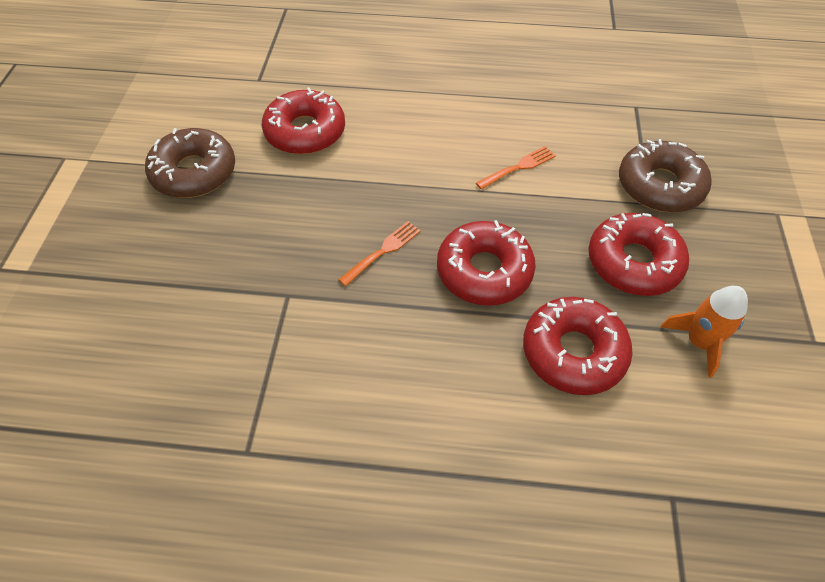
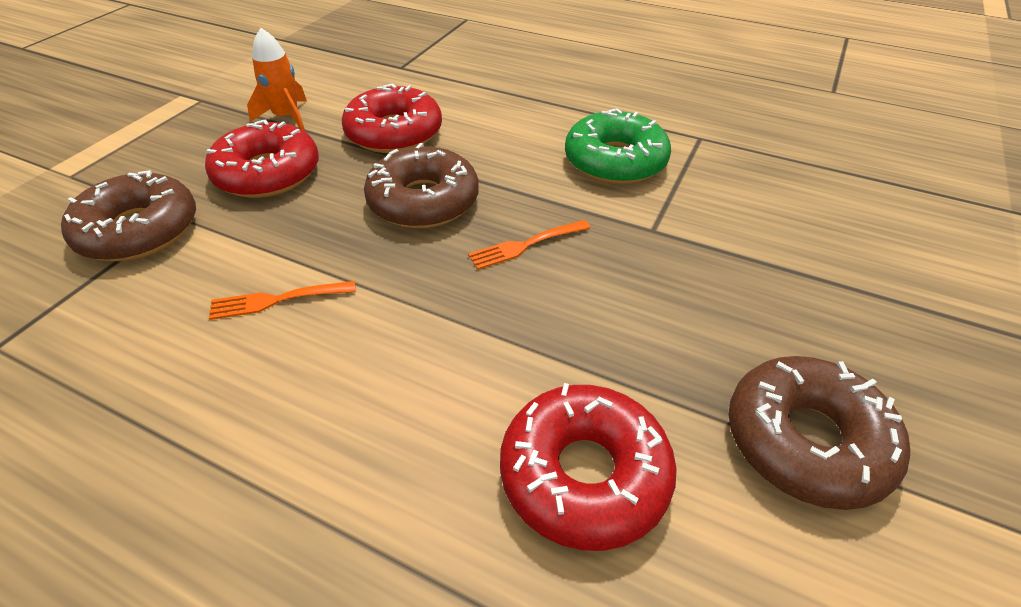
camera: 160 degrees left, 10 degrees down
red donut [437,220,536,306] -> brown donut [364,143,479,228]
none -> green donut [565,108,671,184]

